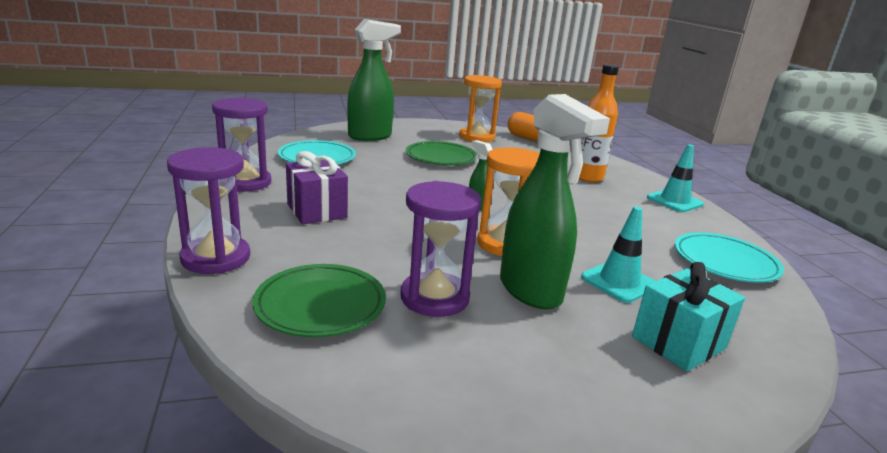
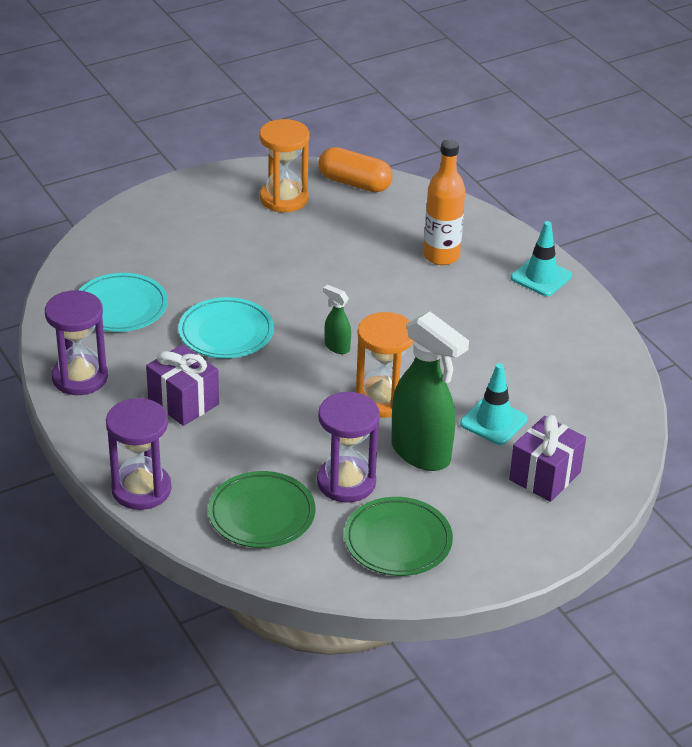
camera: 15 degrees left, 15 degrees up
green spray bottle [347,19,401,141] -> none
green plate [406,141,477,165] -> green plate moved to [344,497,453,576]
turquoise gift [632,262,745,371] -> purple gift [509,415,586,502]
turquoise plate [675,232,784,283] -> turquoise plate moved to [178,297,274,358]

